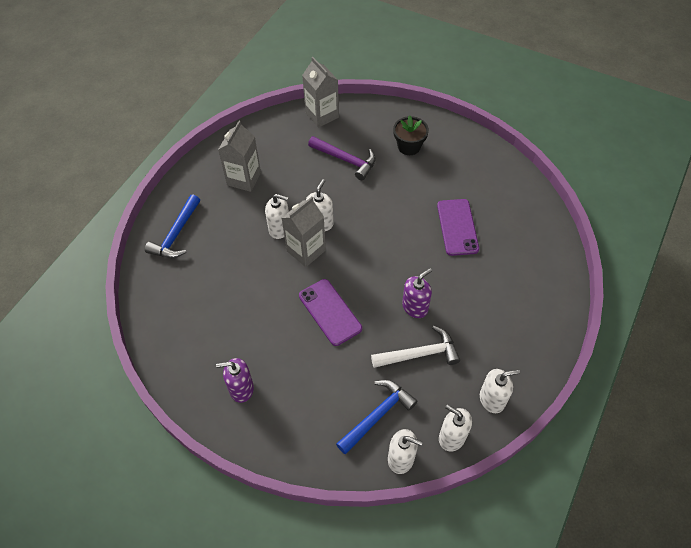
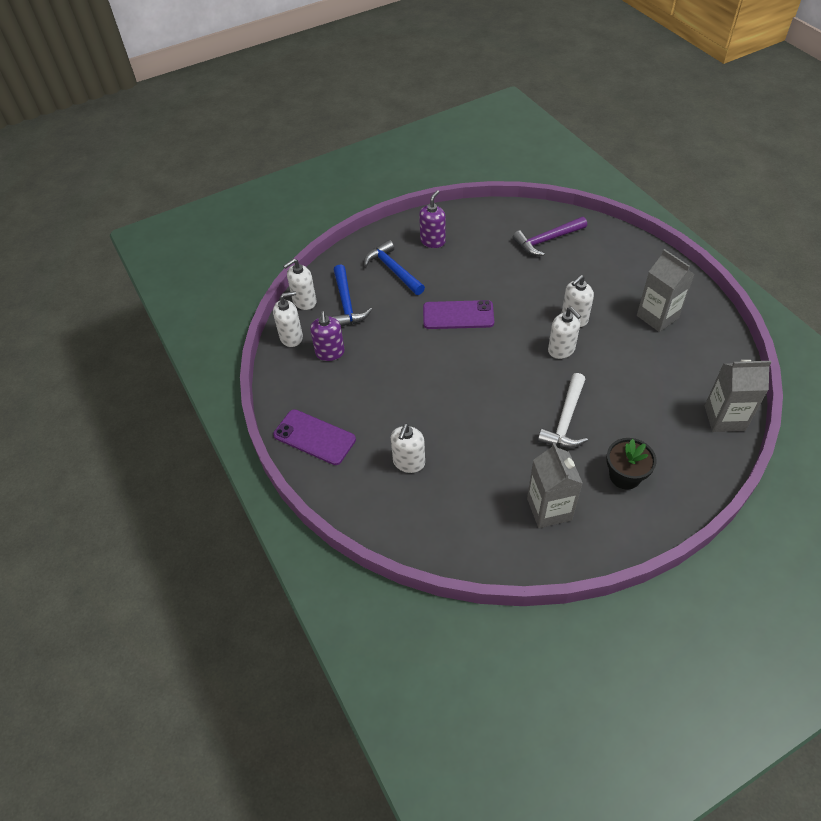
camera: 125 degrees right, 5 degrees down
blue hammer [145,194,200,258] -> blue hammer moved to [364,240,425,295]
grey carton [282,197,326,267] -> grey carton moved to [527,442,583,528]
purple hammer [308,136,376,180] -> purple hammer moved to [513,217,587,256]
white hammer [371,326,460,368] -> white hammer moved to [538,373,588,448]
purple soap dispenser [402,268,432,318] -> purple soap dispenser moved to [310,311,345,361]
purple phone [437,199,479,256] -> purple phone moved to [273,409,356,465]
white soap dispenser [480,369,520,413] -> white soap dispenser moved to [391,423,425,473]

